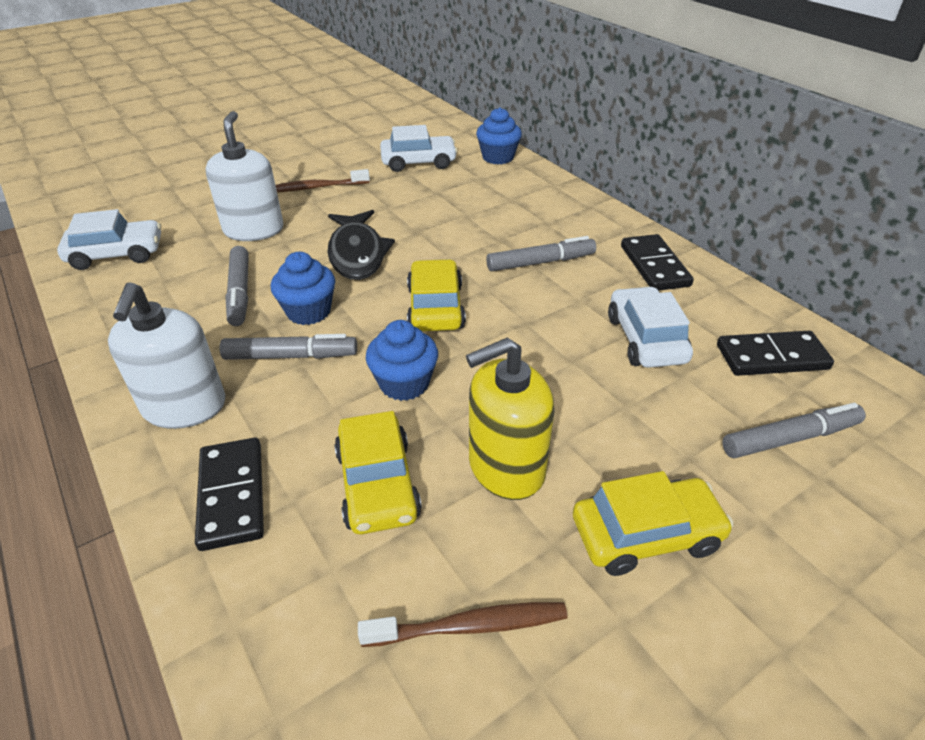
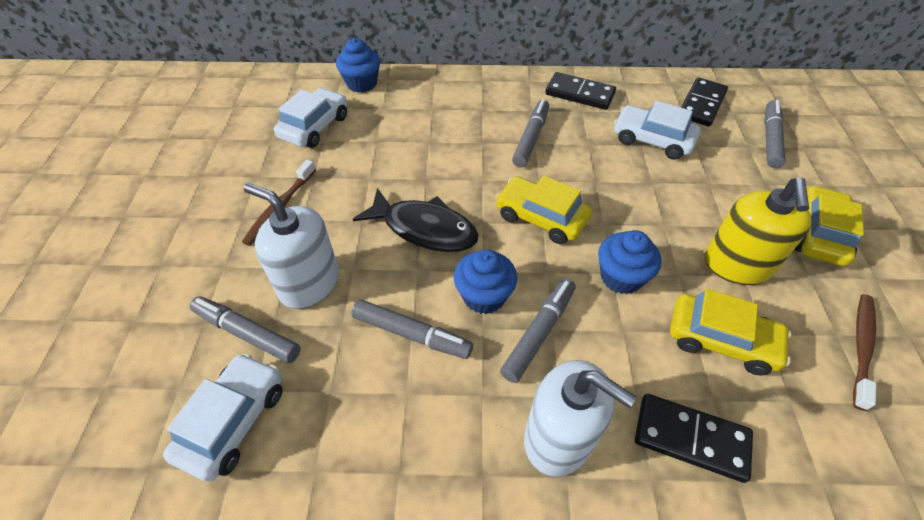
camera: 55 degrees left, 10 degrees up
none -> grey marker [190,296,301,363]

